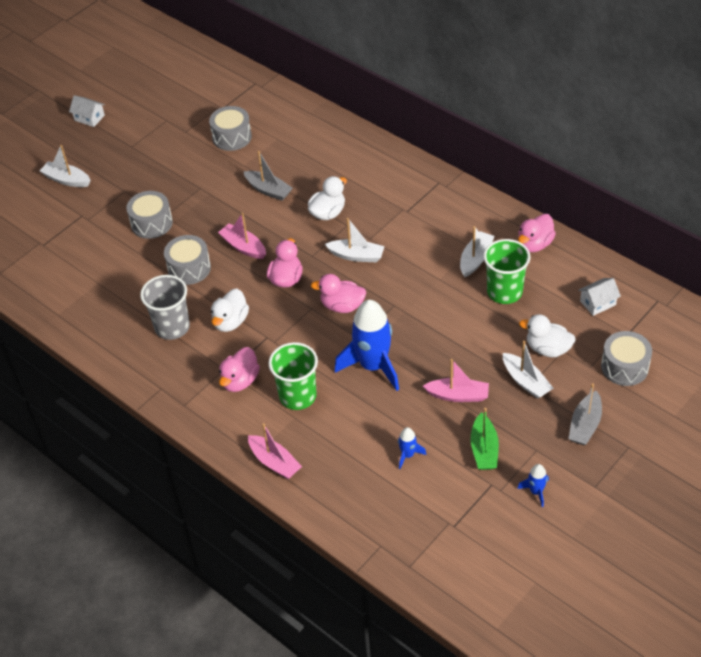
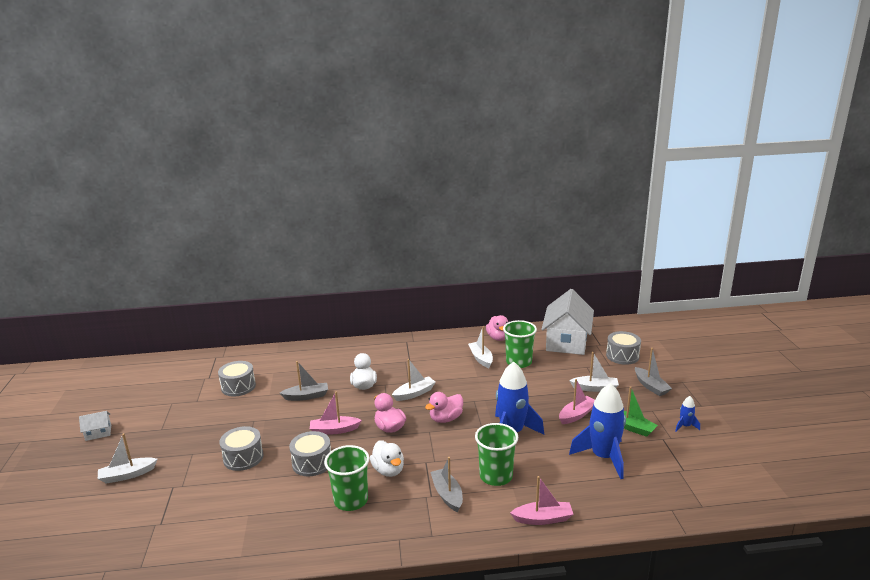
camera: 50 degrees left, 25 degrees down
grey cup [140,275,190,340] -> green cup [324,445,370,511]
pink duck [219,347,260,392] -> grey boat [430,457,463,512]
blue rocket [398,427,426,469] -> blue rocket [569,383,626,479], size x2.26
white duck [519,314,575,357] -> none
white house [578,278,621,316] -> white house [541,289,594,355], size x2.39

